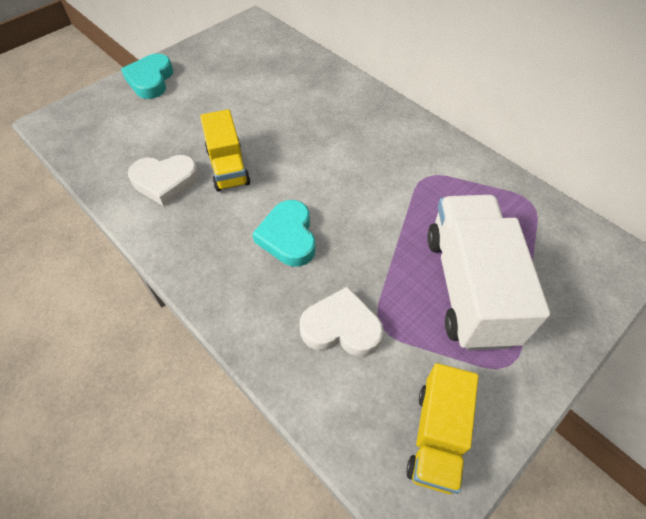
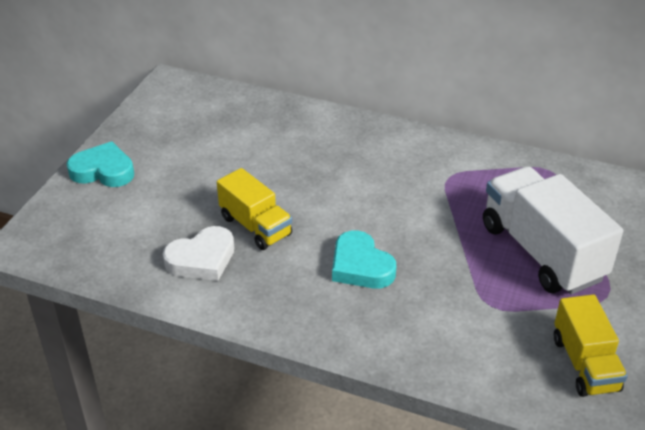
camera: 25 degrees left, 15 degrees down
turquoise heart [121,54,173,99] -> turquoise heart turned 120 degrees clockwise [67,142,134,187]
white heart [300,286,383,357] -> none

